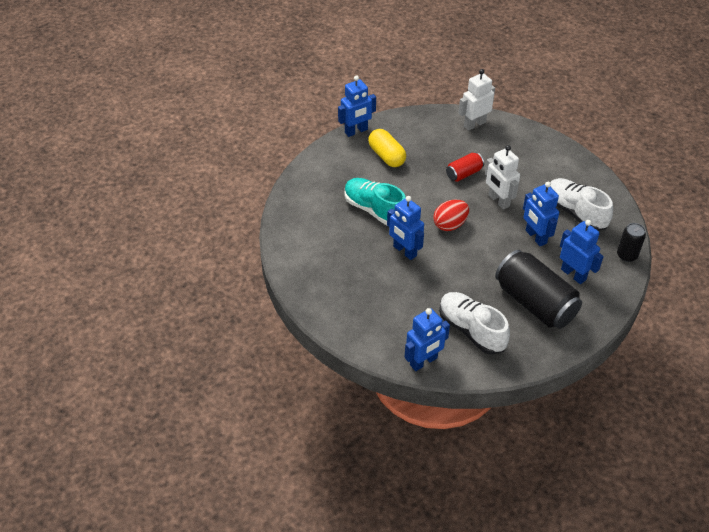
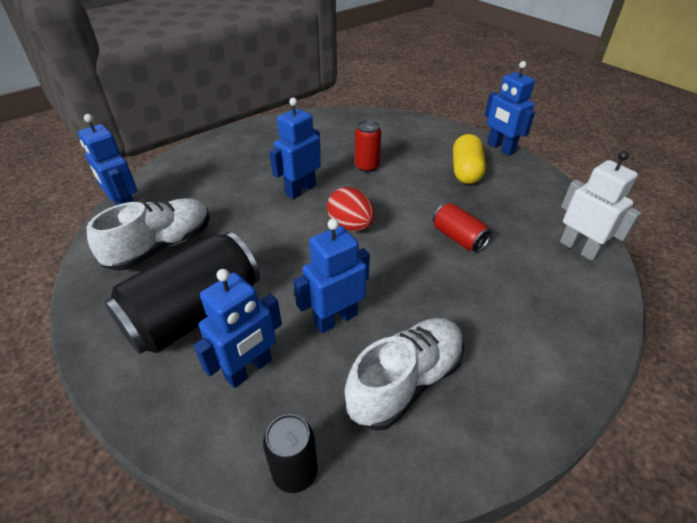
camera: 85 degrees right, 5 degrees down
turquoise shoe [344,178,406,225] -> red can [355,120,381,172]
yellow capsule [368,129,406,167] -> yellow capsule turned 45 degrees counterclockwise [453,134,486,184]
white robot [485,145,520,210] -> none

